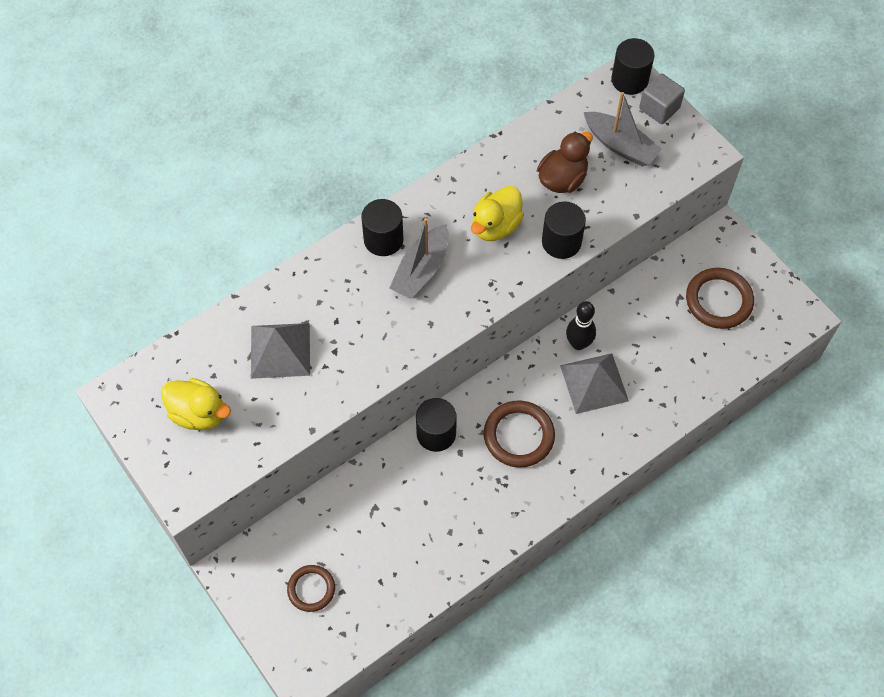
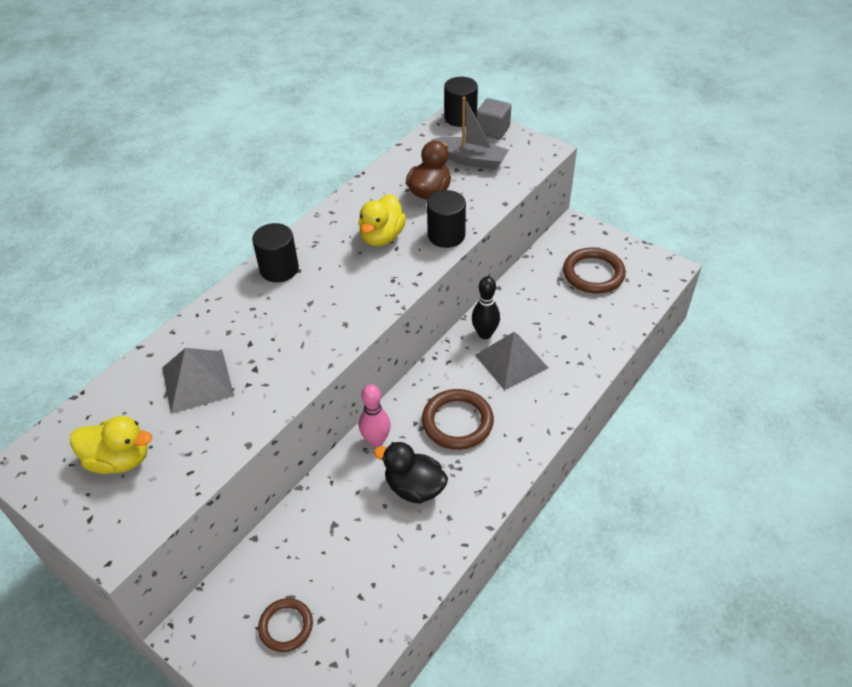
camera: 15 degrees left, 15 degrees down
grey boat [390,218,449,299] -> none
black cylinder [416,398,457,452] -> pink bowling pin [359,384,391,447]
none -> black duck [374,442,448,504]

